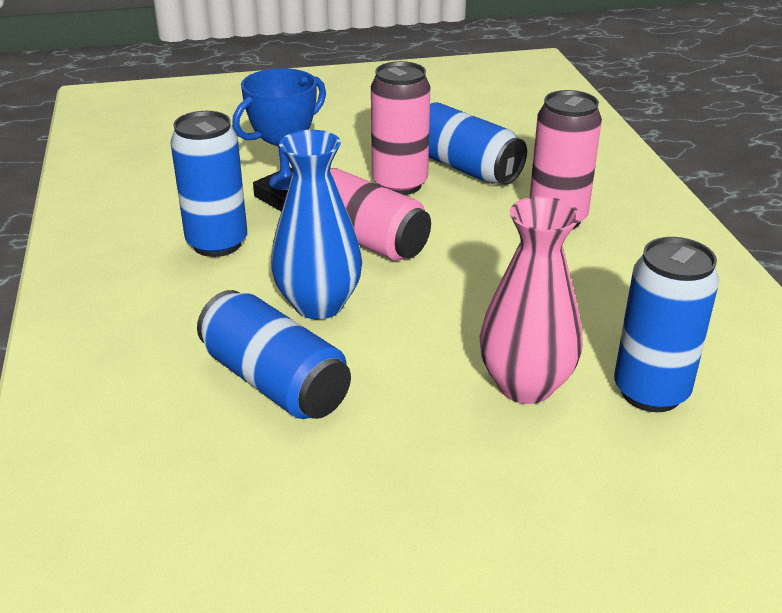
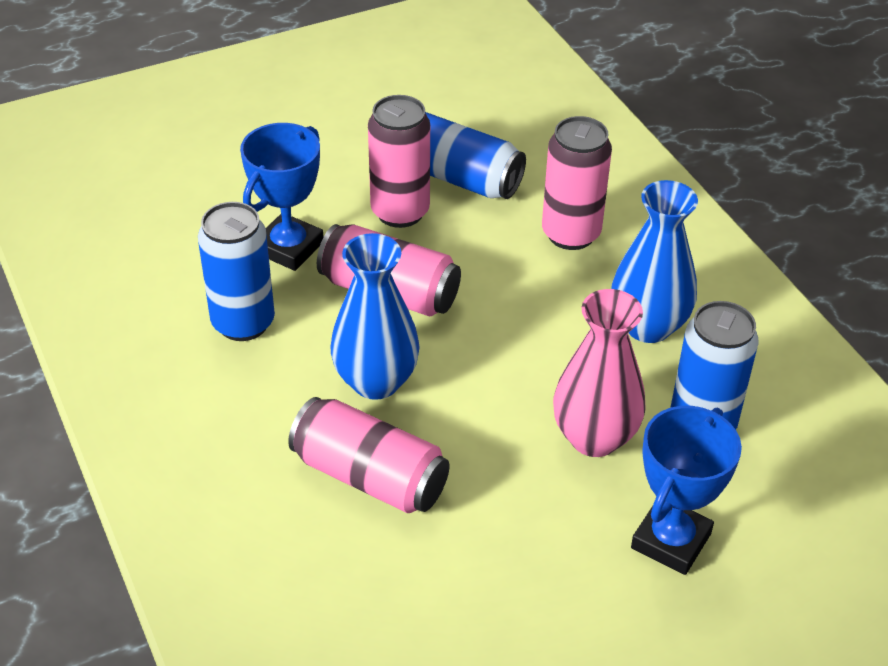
camera: 15 degrees left, 10 degrees up
blue can [197,290,351,419] -> pink can [288,397,449,513]
none -> blue vase [611,180,698,343]
none -> blue trophy [631,406,742,575]

